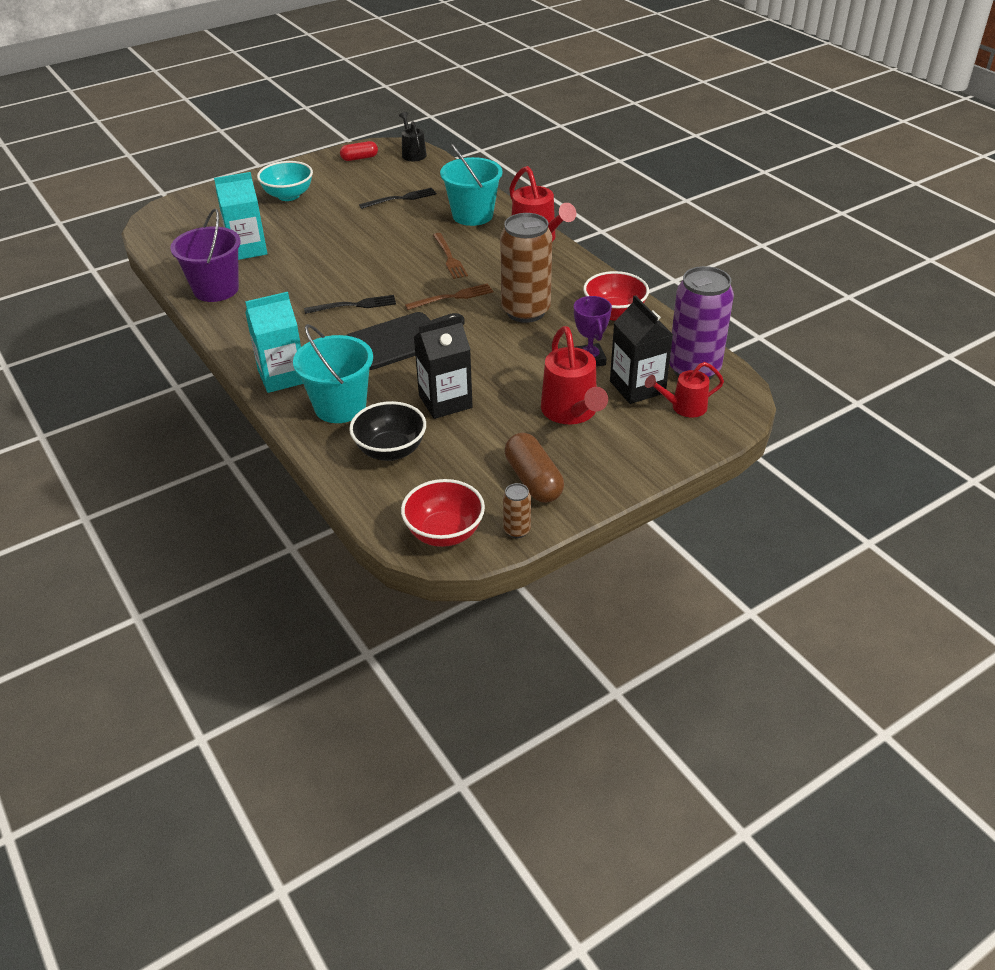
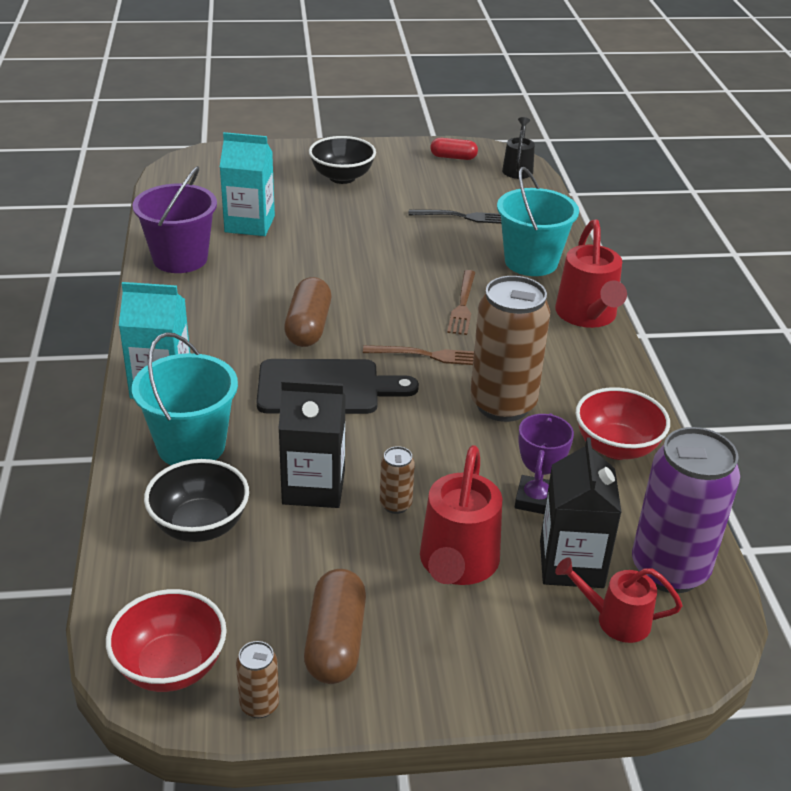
camera: 25 degrees right, 5 degrees down
turquoise bowl [257,161,313,201] -> black bowl [309,136,376,184]
black fork [304,295,396,314] -> brown capsule [284,277,331,347]
none -> brown can [380,446,415,514]

